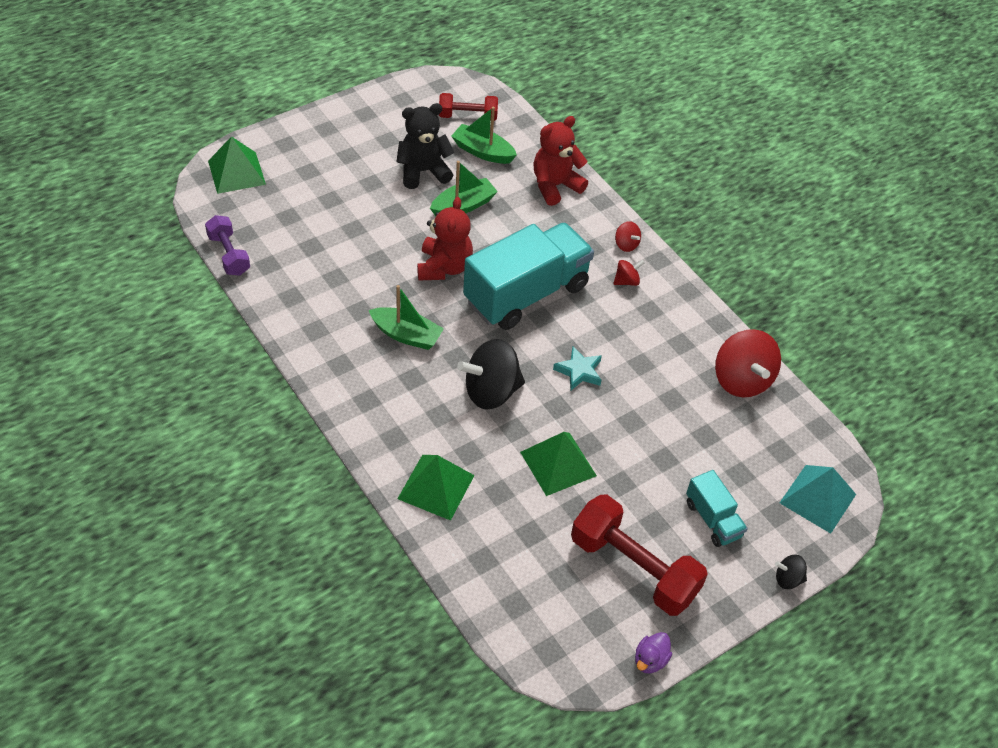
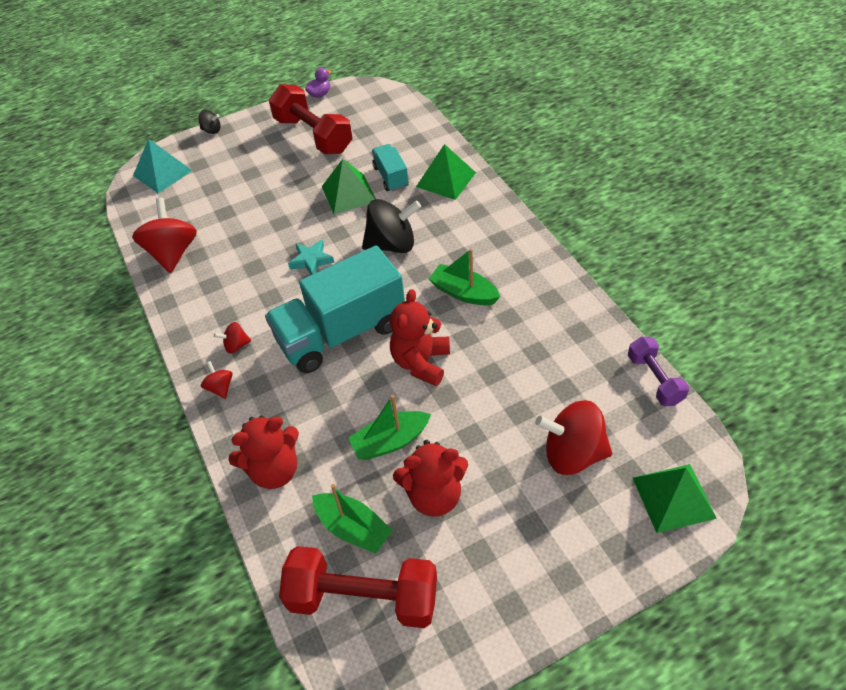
camera: 165 degrees left, 0 degrees up
black teddy bear [396,103,455,189] -> red teddy bear [393,440,468,517]
red dumbbell [439,93,498,121] -> red dumbbell [279,546,437,628], size x1.74
turquoise truck [686,470,748,547] -> turquoise truck moved to [372,144,409,192]
none -> red spinning top [535,400,612,475]

